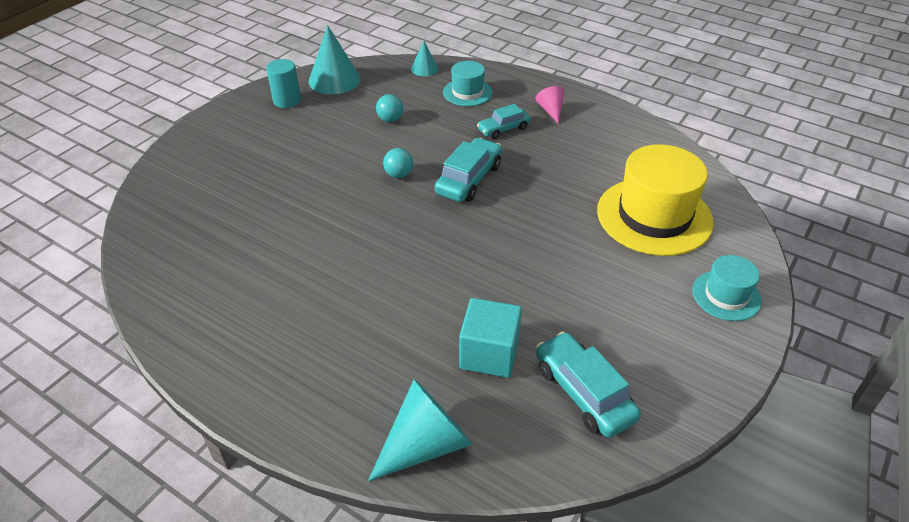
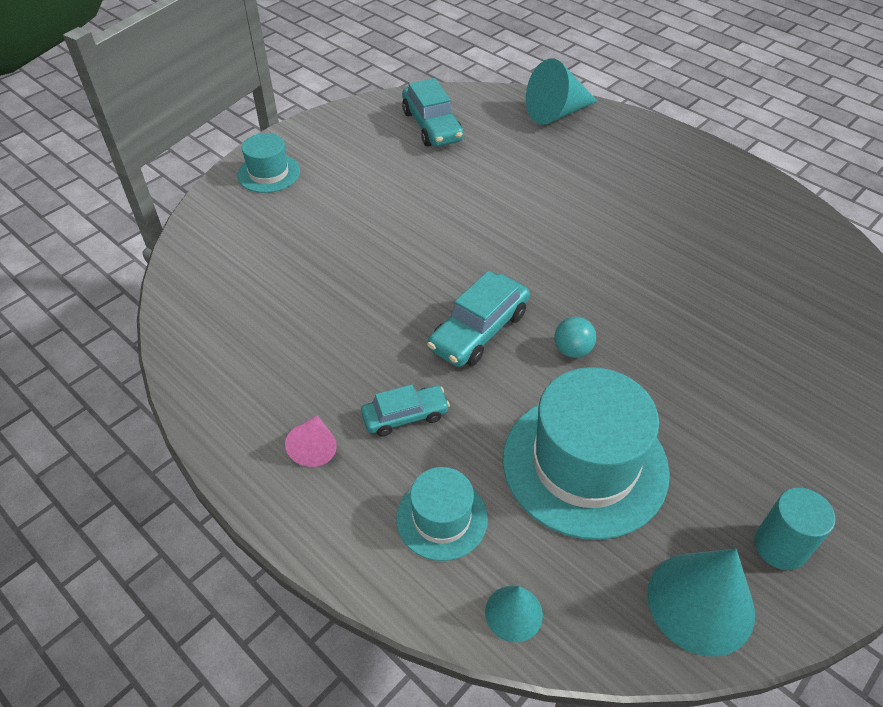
camera: 170 degrees left, 5 degrees up
turquoise ball [376,94,404,122] -> turquoise hat [503,367,670,540]
turquoise cube [459,298,522,378] -> none
yellow hat [597,144,714,256] -> none

